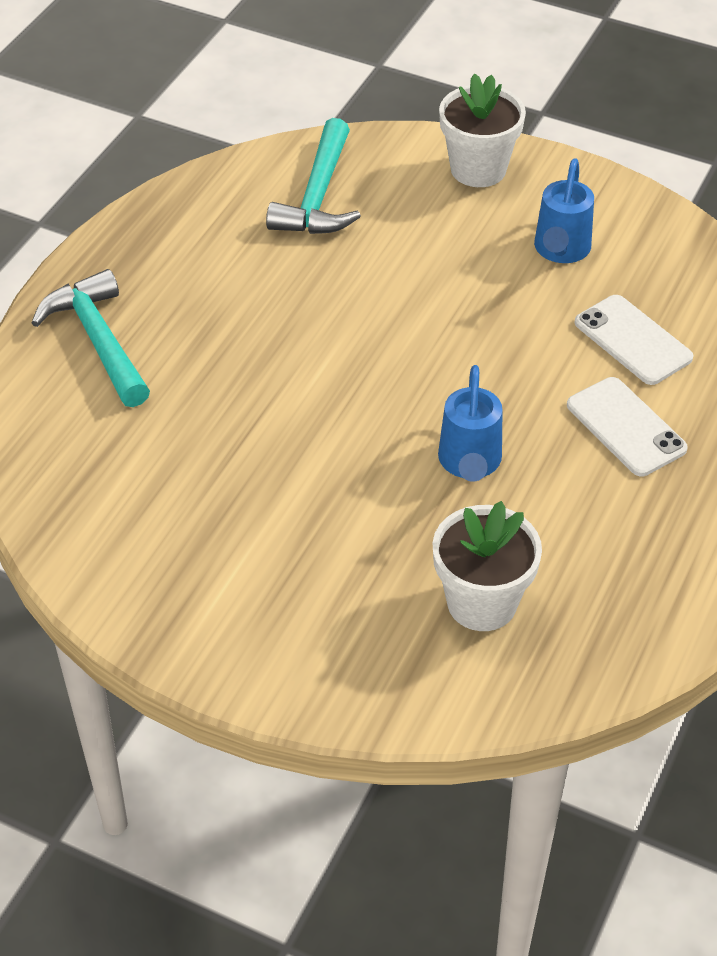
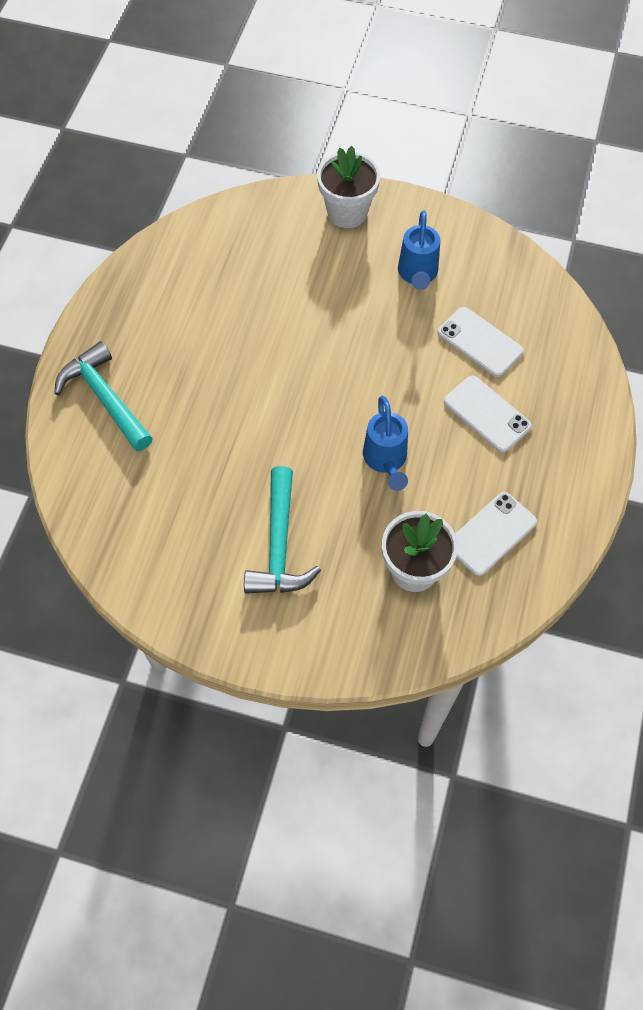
camera: 10 degrees left, 15 degrees up
turquoise hammer [266,118,361,234] -> turquoise hammer moved to [244,466,321,594]
none -> white phone [455,492,537,576]

